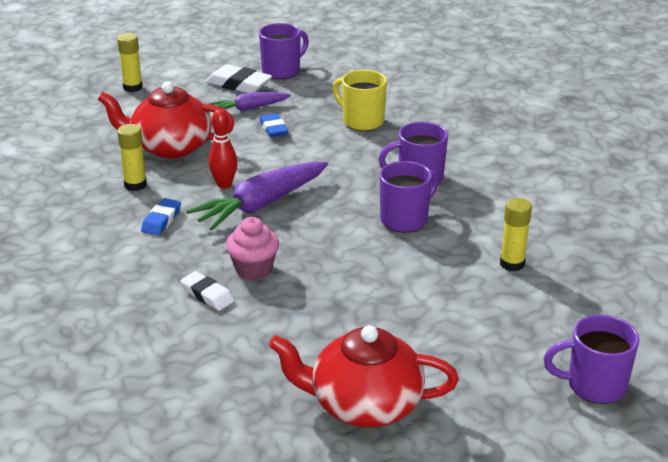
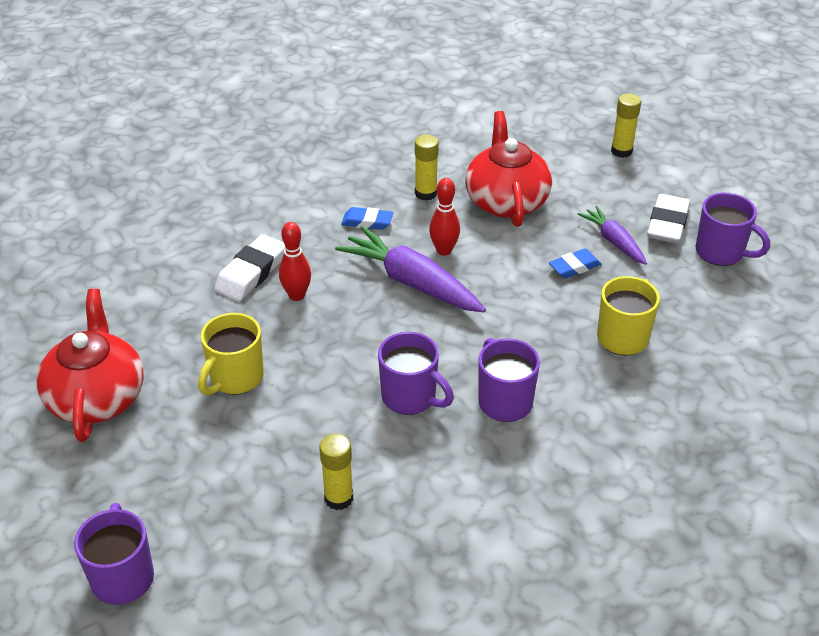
camera: 80 degrees right, 10 degrees up
white eraser [180,271,234,311] -> white eraser [215,234,285,301], size x1.55
pink cupcake [226,217,279,280] -> red bowling pin [279,222,311,301]
none -> yellow mug [198,313,264,395]

